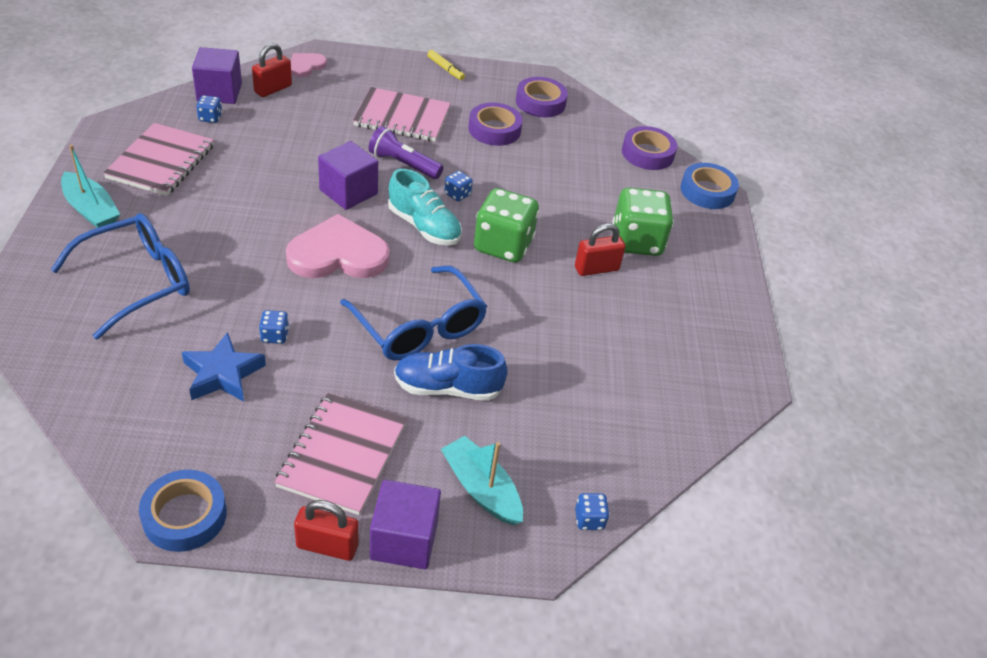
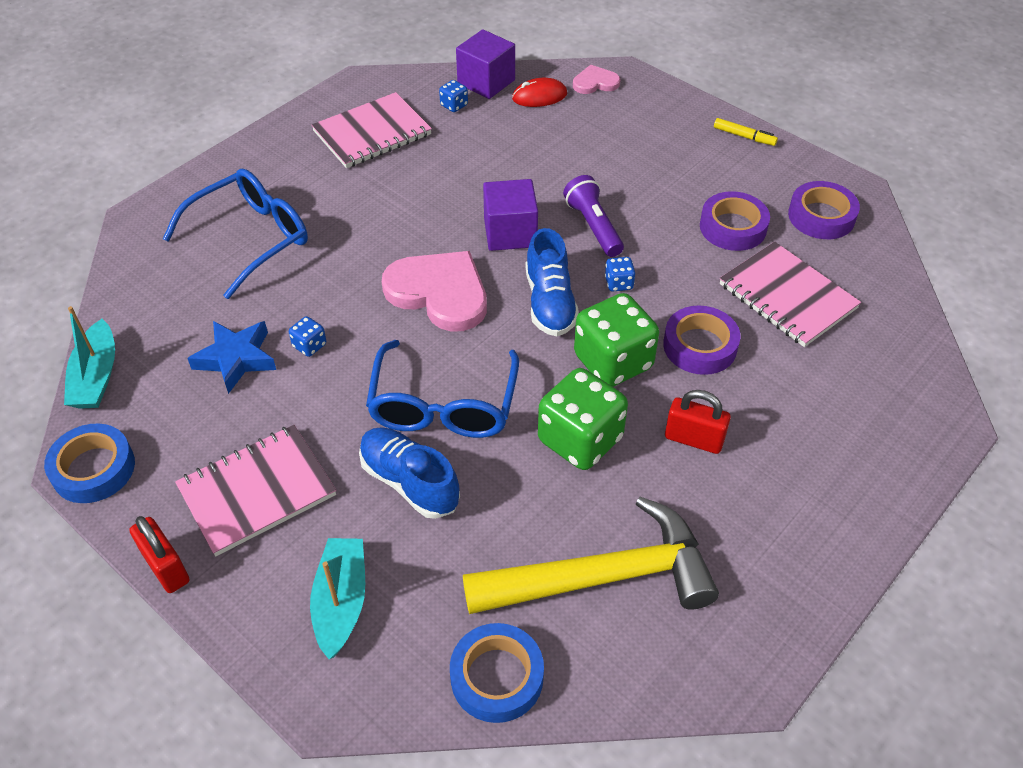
camera: 45 degrees right, 5 degrees up
blue glasses [51,213,190,340] -> blue glasses turned 45 degrees counterclockwise [163,169,308,299]
turquoise boat [61,145,120,228] -> turquoise boat moved to [64,306,115,409]
red padlock [252,43,292,97] -> red mouse [512,78,567,107]
pink notebook [353,87,451,142] -> pink notebook moved to [720,242,861,347]
purple cube [370,480,441,569] -> none
turquoise shoe [388,169,462,245] -> blue shoe [526,228,579,336]
yellow marker [427,50,465,80] -> yellow marker turned 60 degrees counterclockwise [714,118,778,146]
blue dice [575,493,610,530] -> none
green dice [613,188,674,256] -> green dice moved to [538,368,628,470]
purple tape [622,126,677,170] -> purple tape moved to [663,306,741,375]
blue tape [681,163,739,209] -> blue tape moved to [450,623,544,723]
none -> yellow hammer [463,497,719,614]

